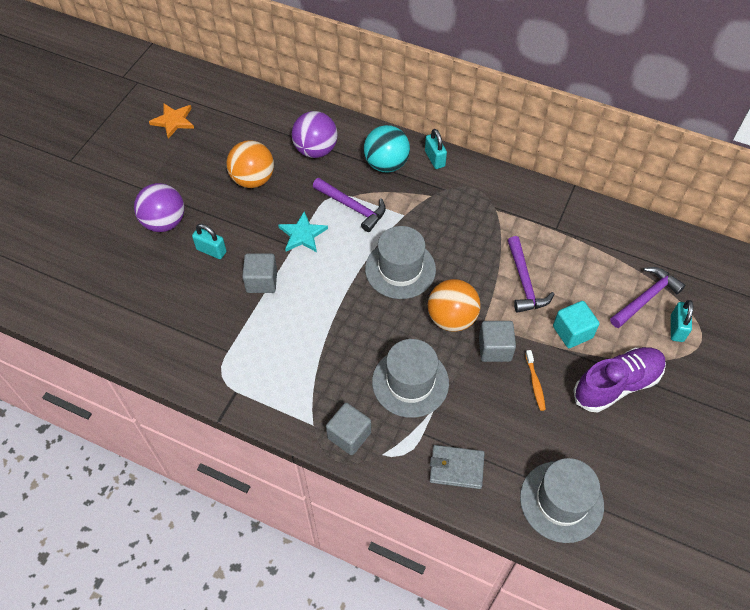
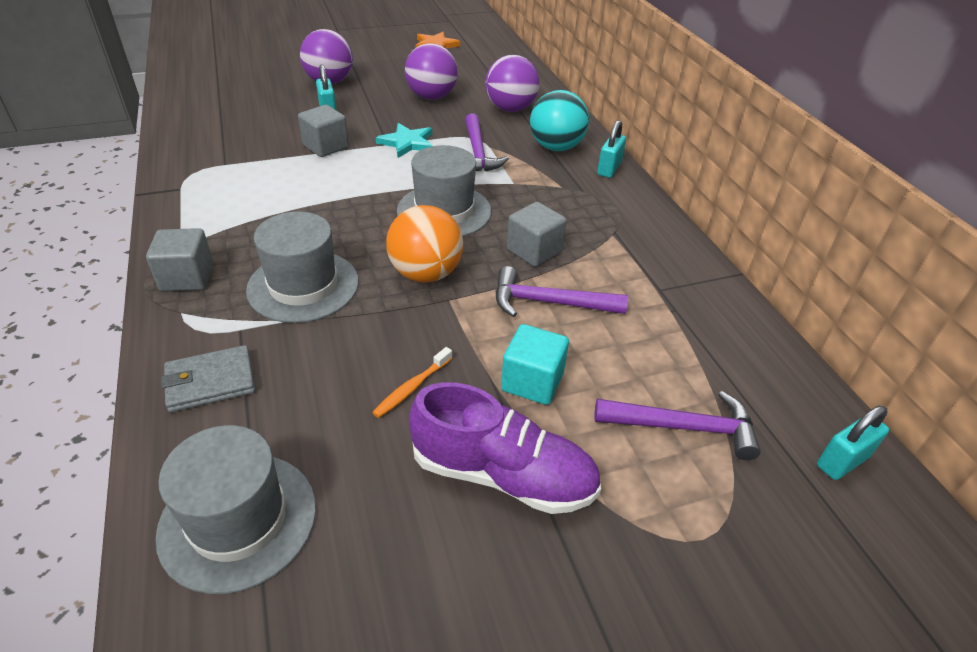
camera: 45 degrees right, 15 degrees down
orange ball [226,140,274,188] -> purple ball [405,43,458,100]
grey wallet [430,445,485,489] -> grey wallet turned 75 degrees counterclockwise [161,345,255,412]
grey cube [479,321,516,362] -> grey cube moved to [507,202,567,267]
purple hammer [507,236,554,313] -> purple hammer turned 60 degrees clockwise [496,266,628,317]
turquoise padlock [671,300,693,342] -> turquoise padlock moved to [817,406,889,480]

